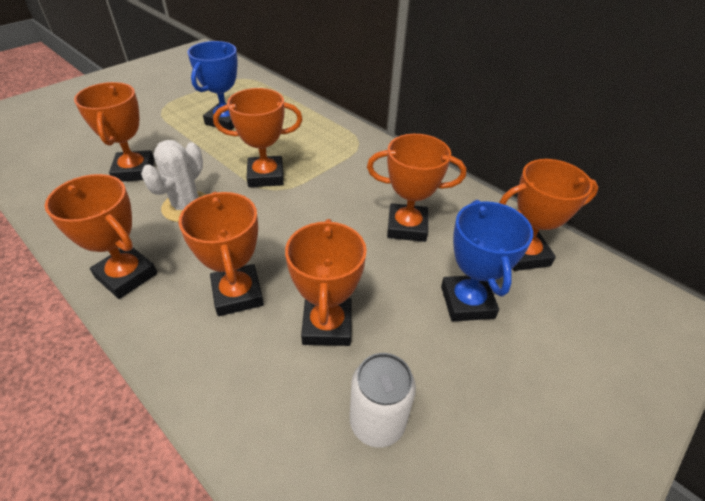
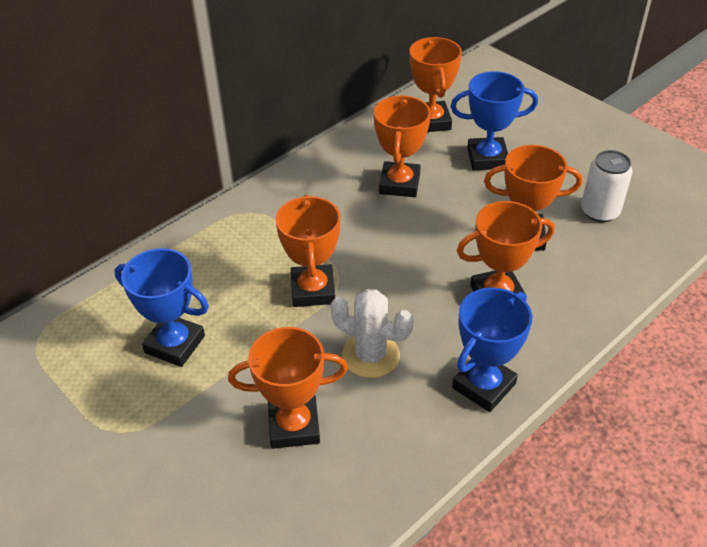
camera: 85 degrees left, 0 degrees up
orange trophy [45,174,157,299] -> blue trophy [452,287,532,412]

